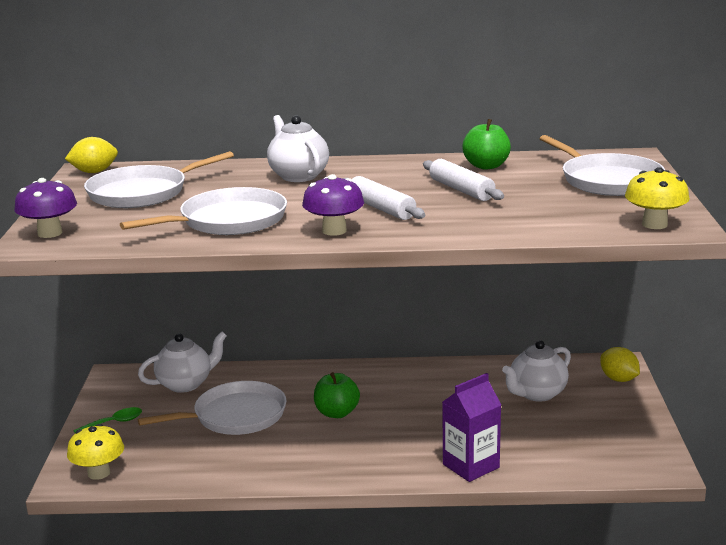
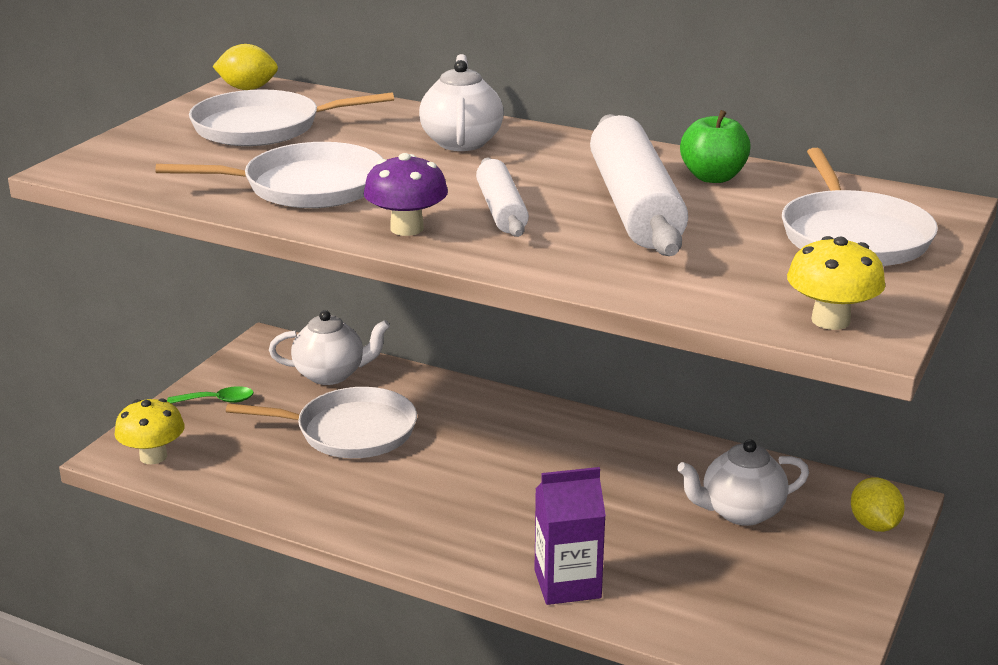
camera: 25 degrees right, 5 degrees up
purple mushroom [14,178,77,238] -> none
green apple [314,372,360,418] -> none
white rolling pin [423,159,504,201] -> white rolling pin [590,114,688,256], size x1.81

